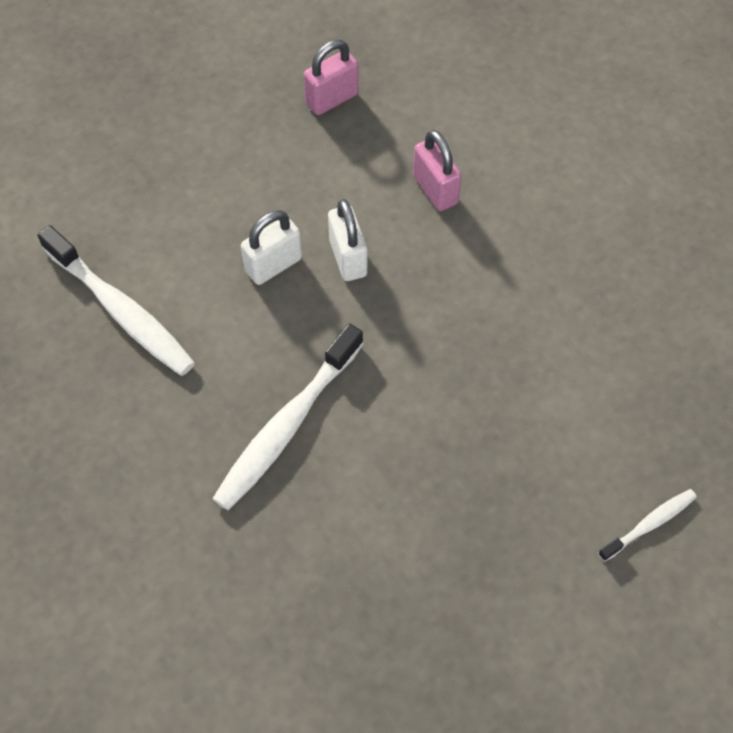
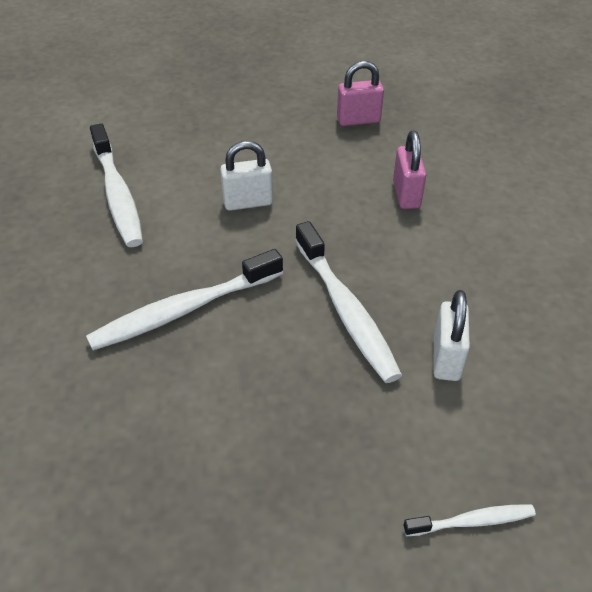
camera: 25 degrees right, 15 degrees down
white padlock [328,199,367,281] -> white padlock moved to [433,290,470,381]
none -> white toothbrush [295,221,402,383]

